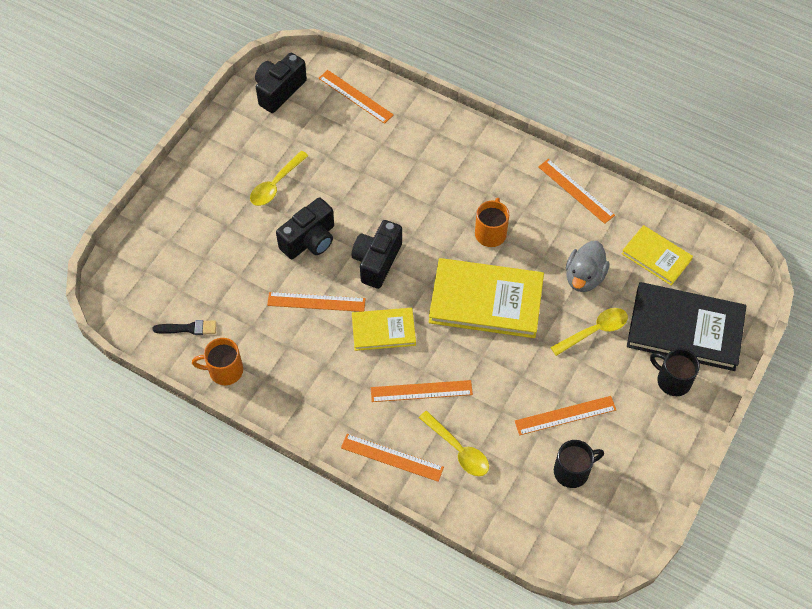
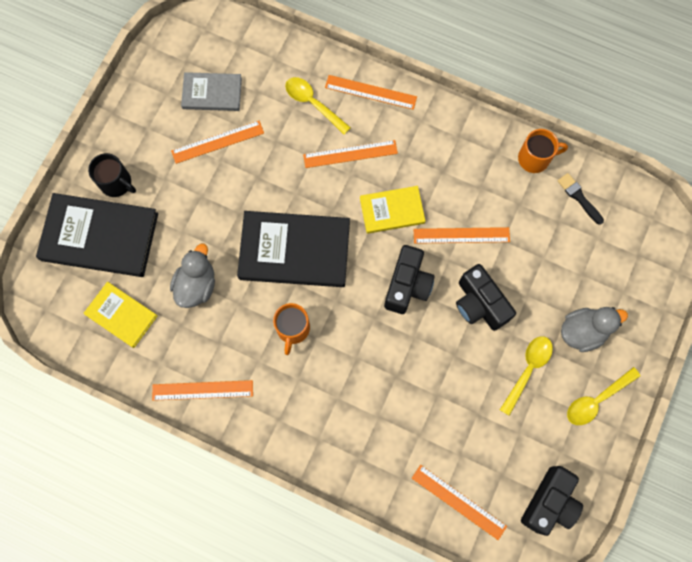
camera: 175 degrees right, 15 degrees up
black brush [152,320,217,335] -> black brush turned 60 degrees clockwise [558,173,604,225]
black camera [276,198,334,259] -> black camera turned 75 degrees counterclockwise [456,264,516,331]
yellow book [429,258,544,338] -> black book [237,211,350,287]
orange ruler [538,159,615,224] -> orange ruler turned 45 degrees counterclockwise [152,380,253,401]
yellow spoon [550,308,628,356] -> yellow spoon moved to [567,367,640,425]
black mug [554,440,604,488] -> grey book [181,72,242,111]
none -> grey duck [561,307,628,352]

